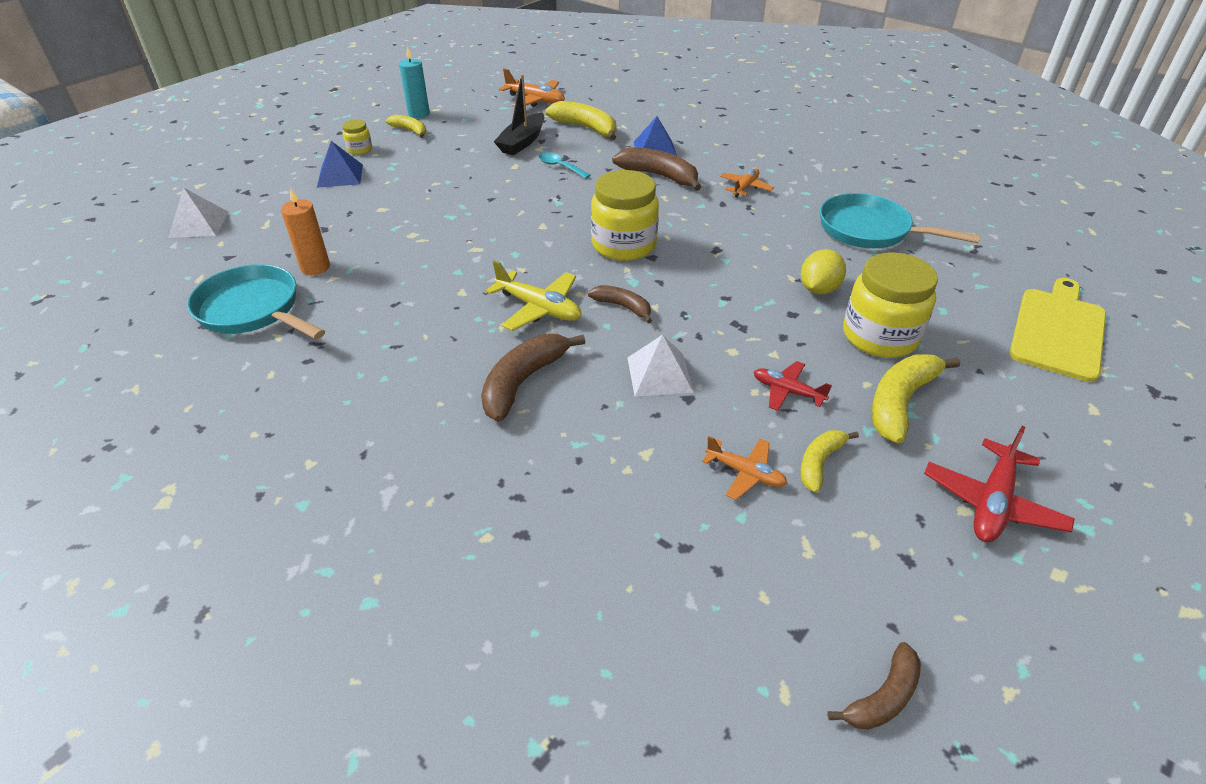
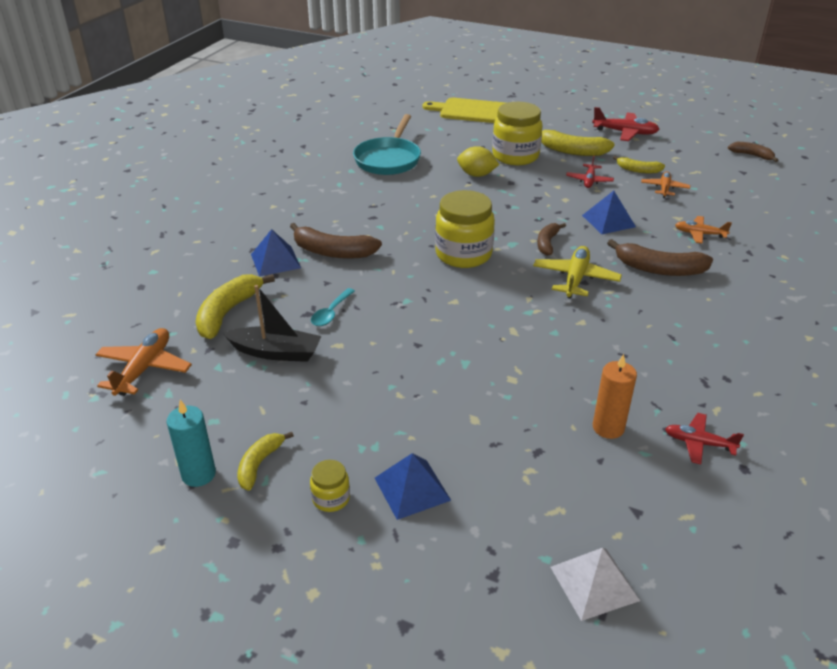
camera: 105 degrees left, 5 degrees down
turquoise pan [187,264,325,339] -> red plane [665,413,744,464]
brown banana [612,147,701,191] -> brown banana turned 90 degrees counterclockwise [290,223,382,259]
white pyramid [627,335,694,397] -> blue pyramid [582,191,636,234]
orange plane [720,168,774,197] -> orange plane moved to [675,216,732,244]

